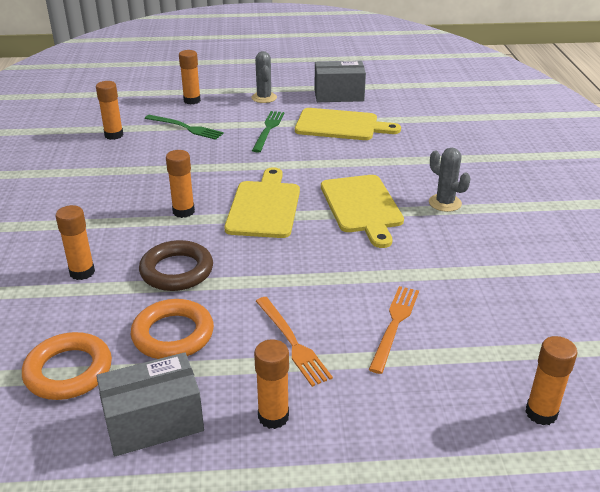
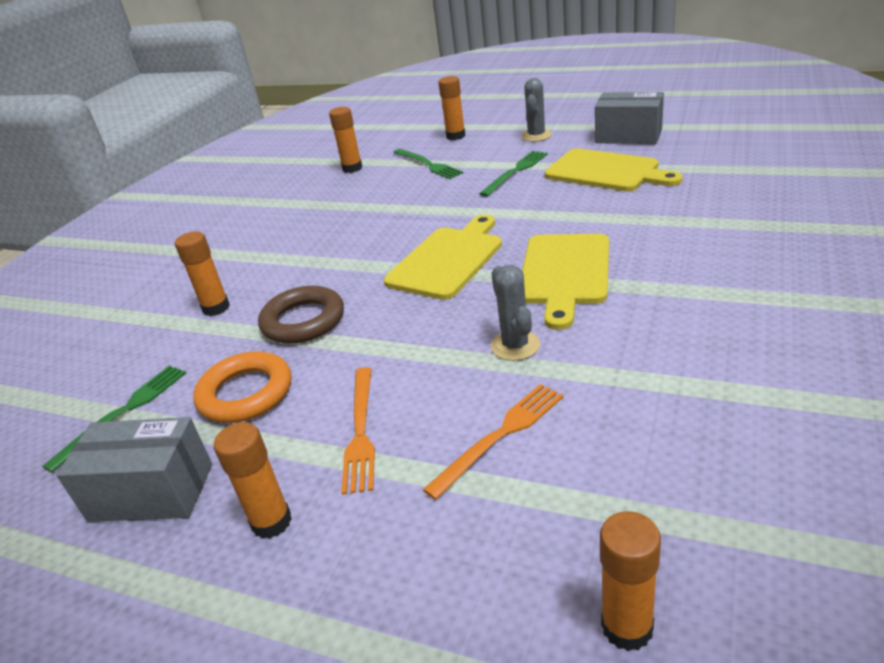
camera: 30 degrees right, 0 degrees up
orange ring [22,332,112,400] -> green fork [42,365,186,473]
orange glue stick [166,150,195,218] -> none
grey cactus [429,148,471,212] -> grey cactus moved to [491,265,540,361]

